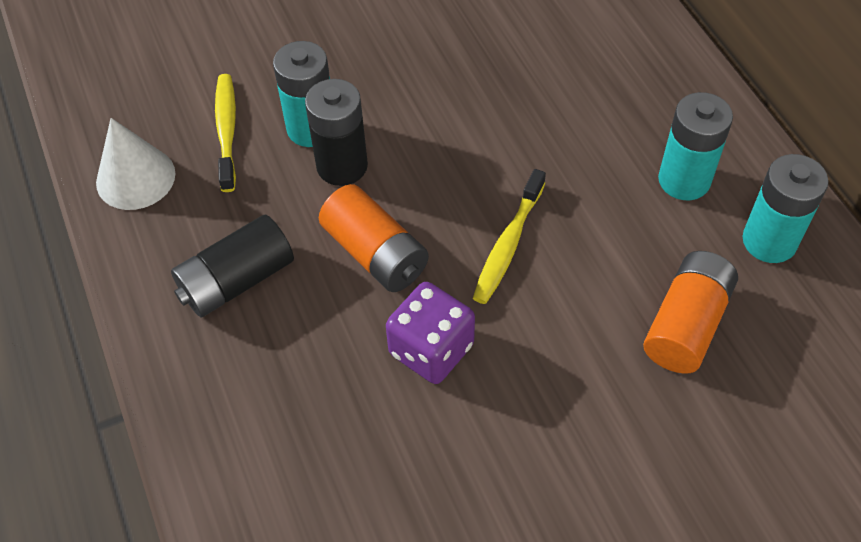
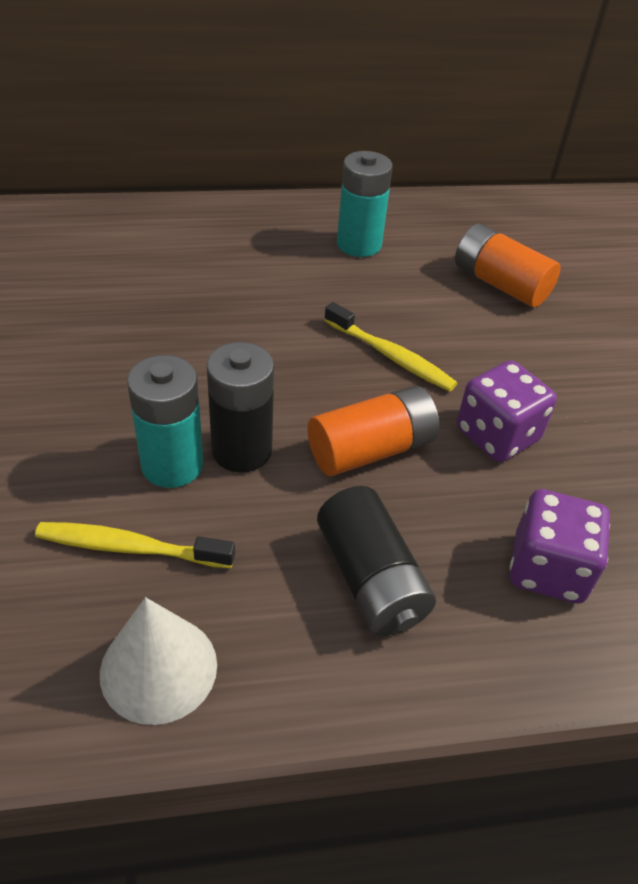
camera: 80 degrees left, 10 degrees down
turquoise battery [742,154,829,263] -> none
none -> purple dice [510,489,610,603]

